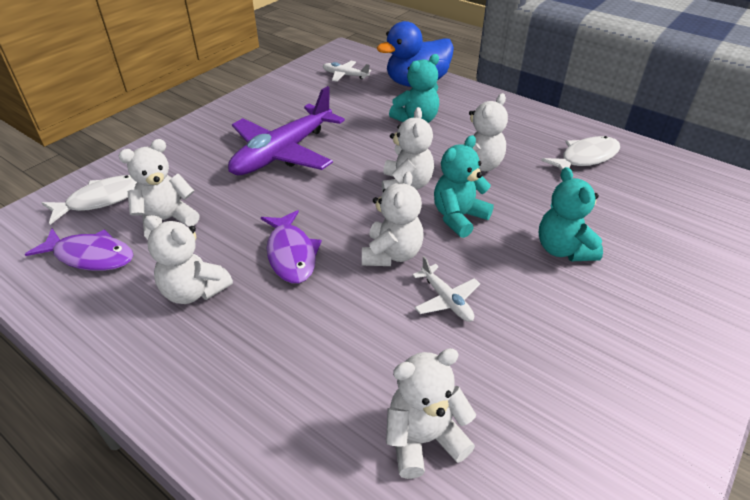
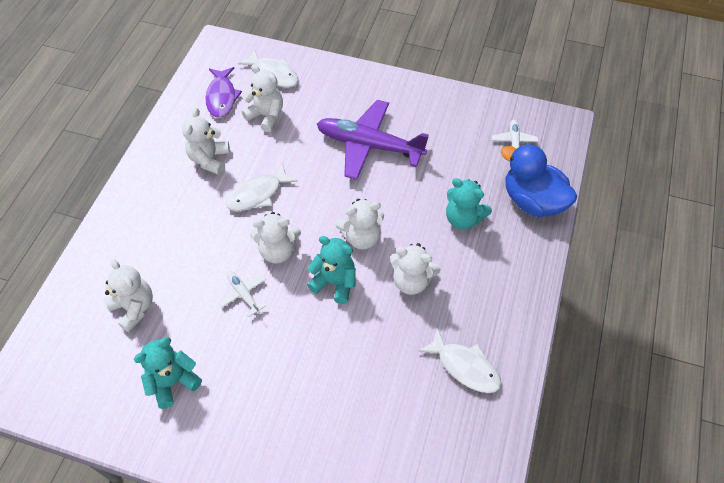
camera: 70 degrees right, 15 degrees up
purple fish [261,210,322,283] -> white fish [226,163,298,211]
white plane [412,256,480,322] -> white plane turned 105 degrees clockwise [218,271,267,317]
turquoise teddy bear [539,167,603,261] -> turquoise teddy bear moved to [134,337,202,409]

